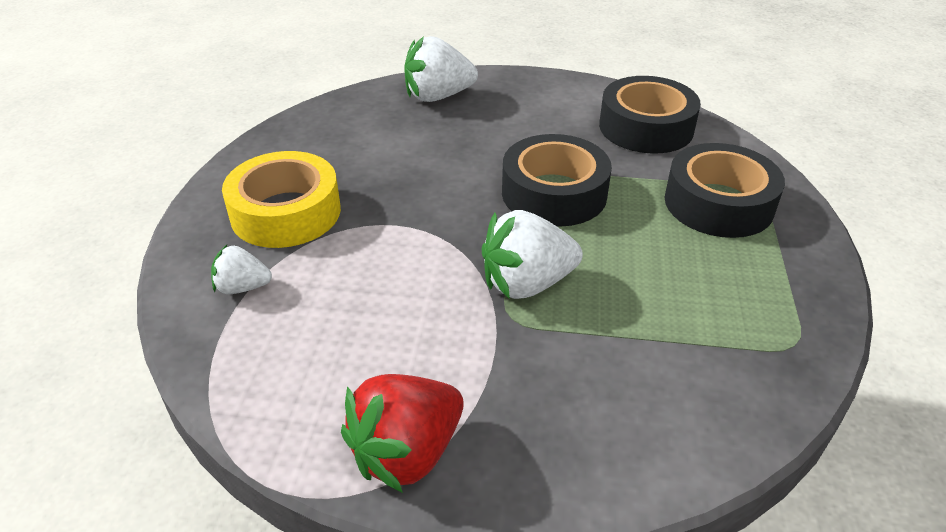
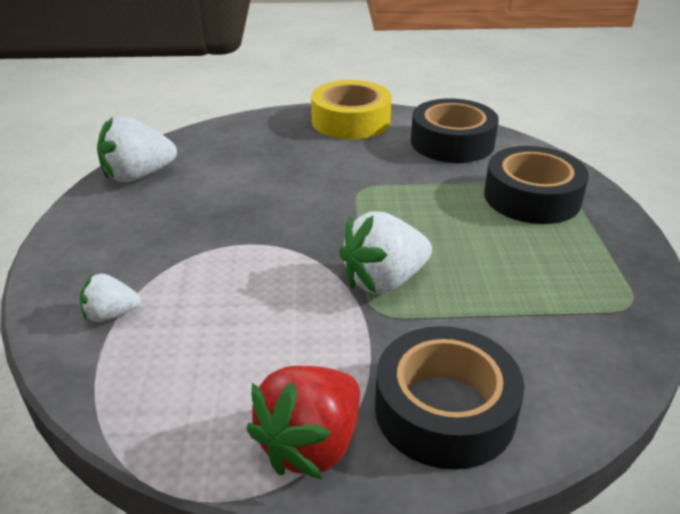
camera: 10 degrees left, 5 degrees down
yellow tape [222,151,341,248] -> yellow tape moved to [311,80,392,139]
white strawberry [404,36,478,102] -> white strawberry moved to [97,116,177,182]
black tape [502,134,612,227] -> black tape moved to [375,326,525,470]

